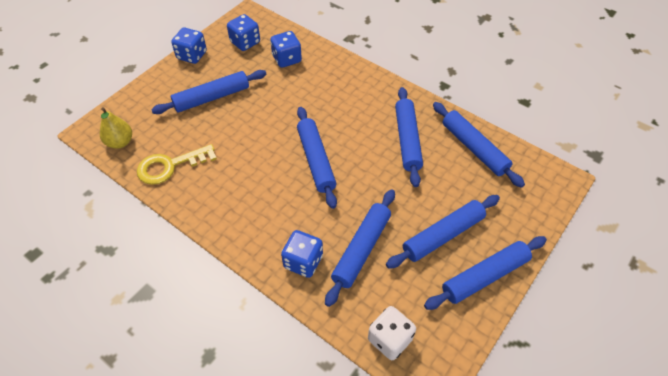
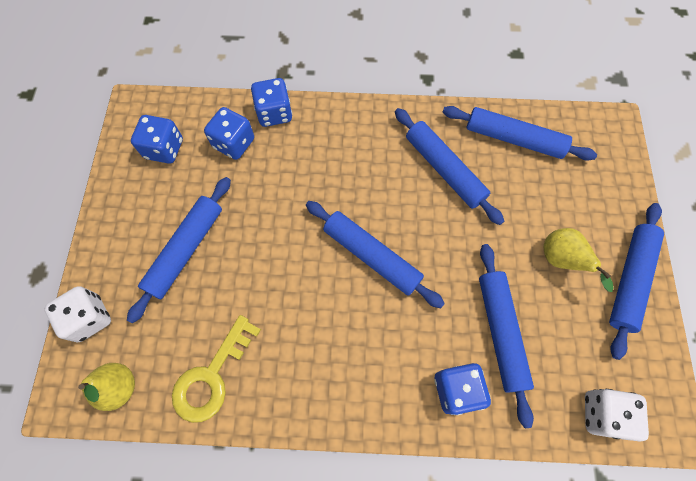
camera: 35 degrees left, 15 degrees up
blue dice [171,28,207,64] -> blue dice moved to [251,78,292,127]
blue rolling pin [386,195,500,269] -> yellow pear [544,228,614,292]
none -> white dice [44,286,111,342]

